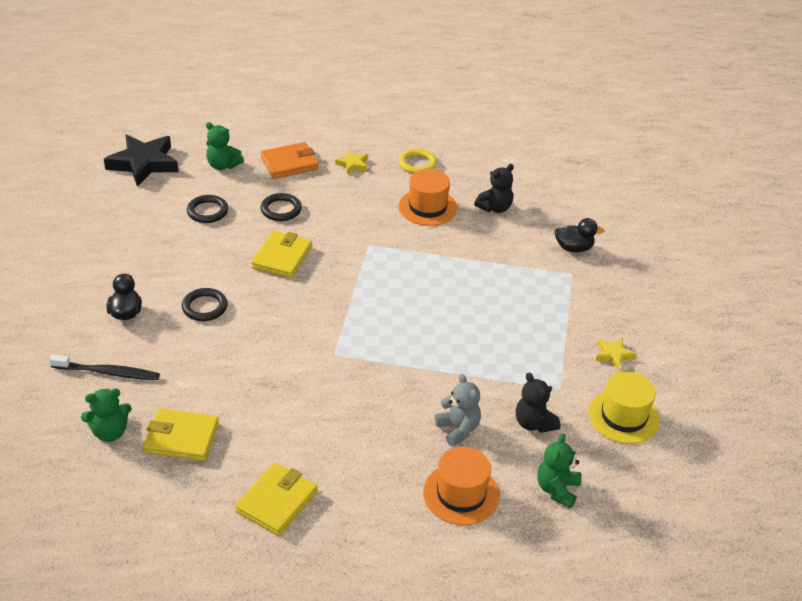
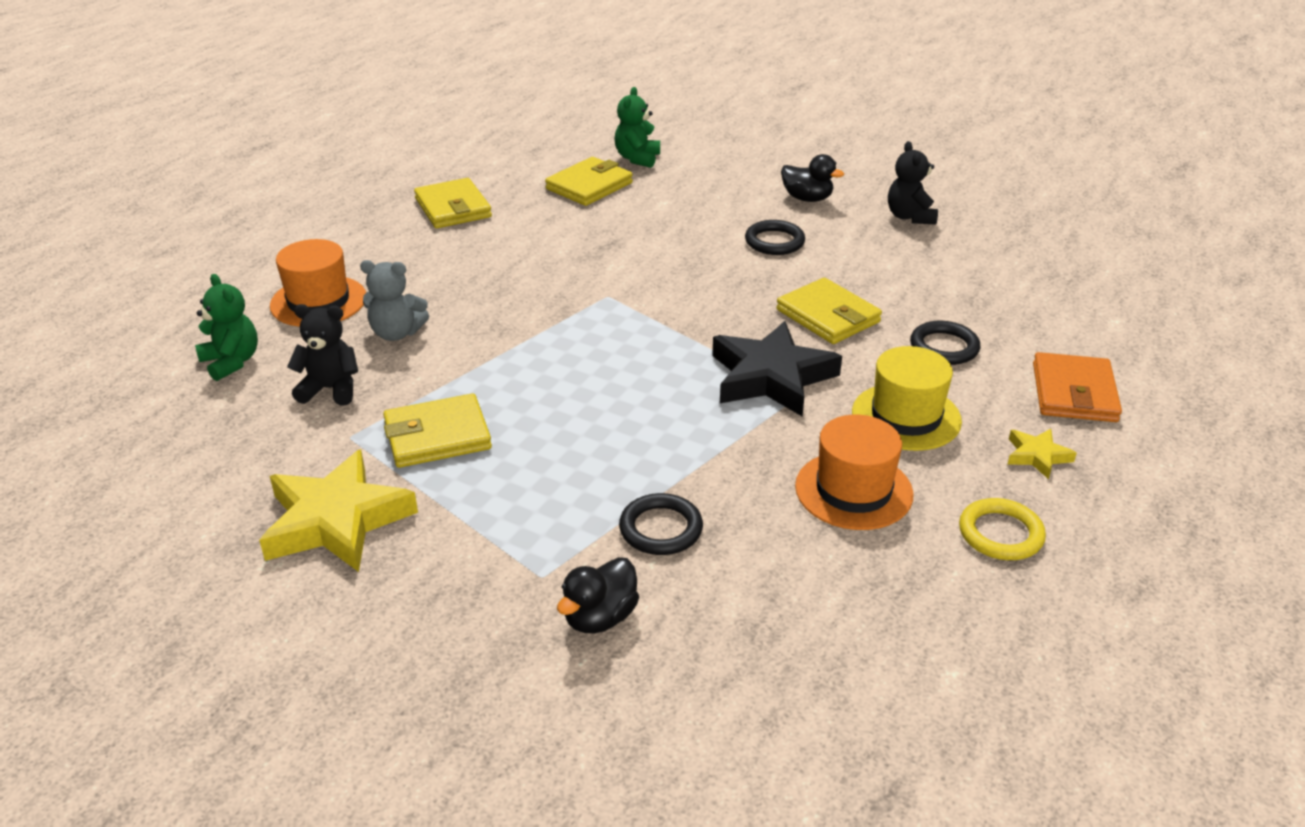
camera: 125 degrees right, 5 degrees down
black toothbrush [49,354,160,380] -> none
black star [104,135,179,187] -> black star moved to [712,321,842,417]
black ring [187,195,228,223] -> black ring moved to [619,493,703,555]
green teddy bear [206,122,244,170] -> none
black teddy bear [474,164,514,213] -> black teddy bear moved to [888,141,938,224]
yellow hat [588,372,660,444] -> yellow hat moved to [852,346,962,451]
yellow star [596,338,636,370] -> yellow star [259,450,418,572], size x2.13
none -> yellow wallet [383,394,492,468]

